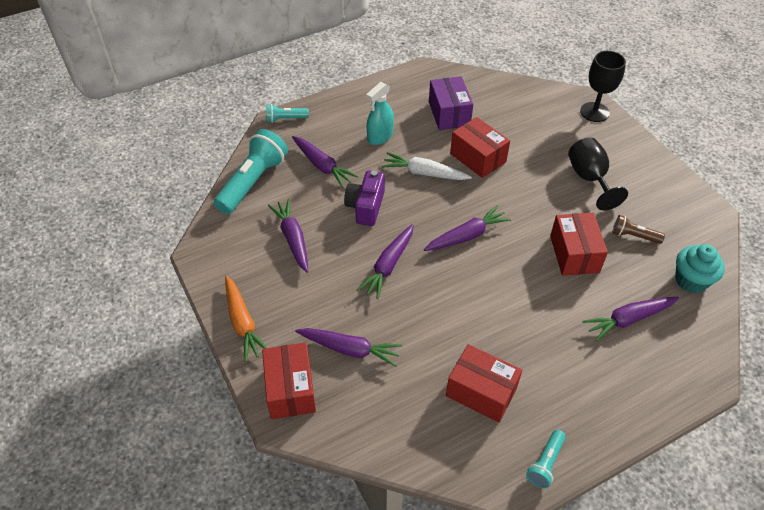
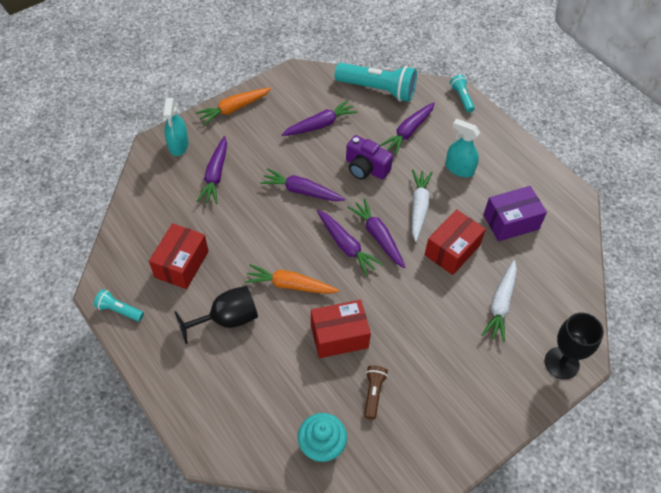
camera: 80 degrees right, 5 degrees up
red box [262,343,316,419] -> turquoise spray bottle [163,98,189,156]
purple camera [344,170,385,226] -> purple camera turned 150 degrees counterclockwise [346,135,393,180]
black goblet [568,138,628,210] -> black goblet moved to [174,286,258,344]
purple carrot [582,297,679,341] -> purple carrot moved to [347,198,406,268]
none -> orange carrot [244,264,339,294]
none -> white carrot [482,260,517,342]

